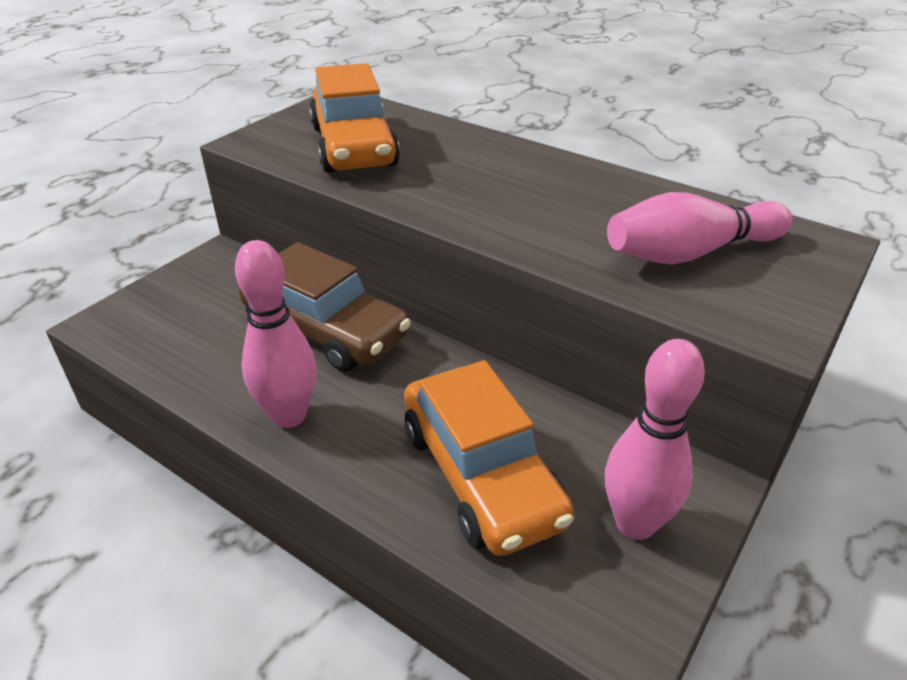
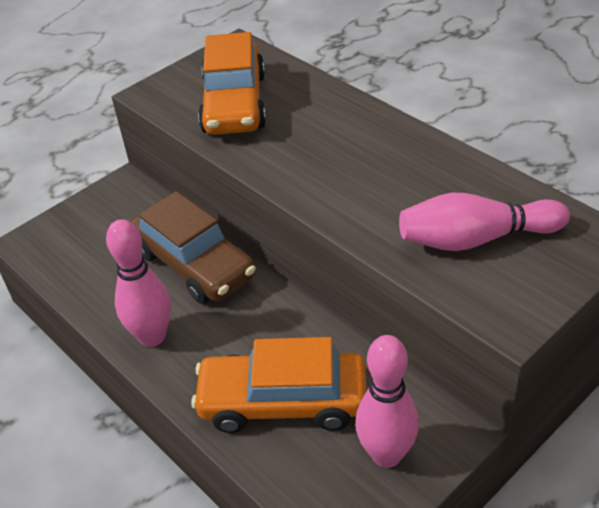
camera: 15 degrees right, 5 degrees up
orange car [404,360,574,556] -> orange car turned 105 degrees clockwise [191,337,366,433]

